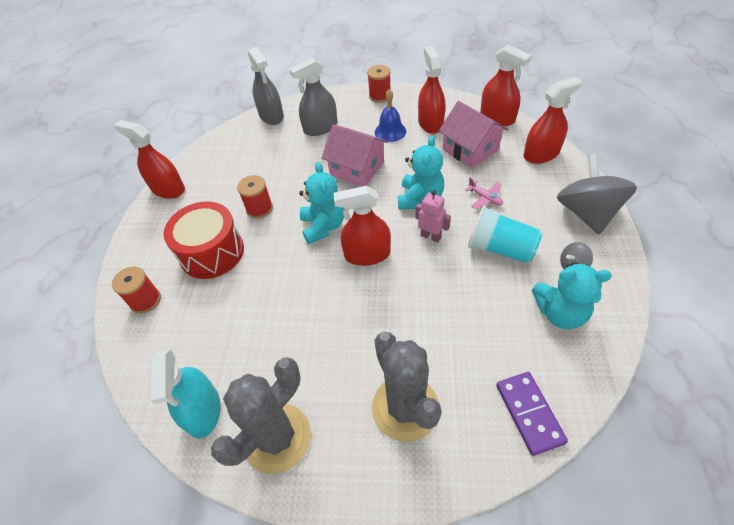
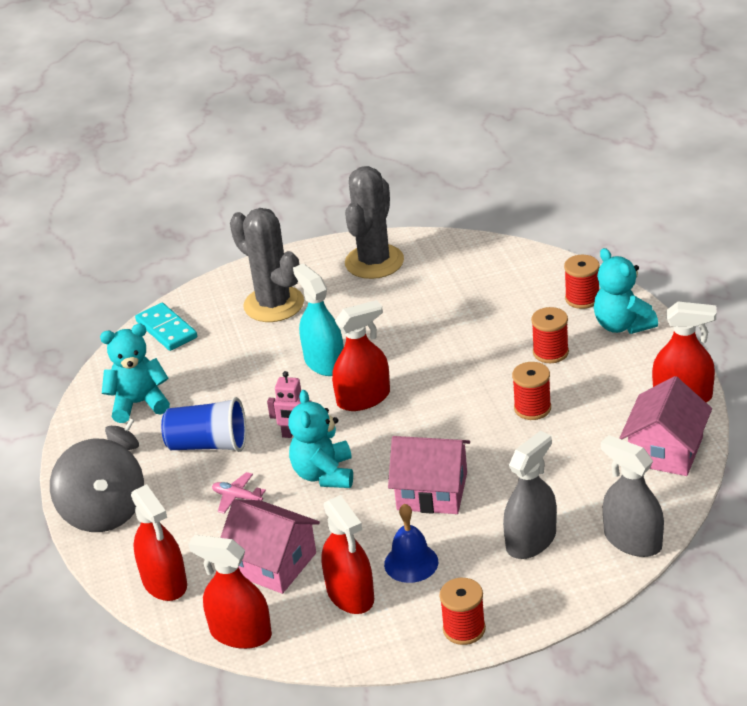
camera: 160 degrees right, 15 degrees down
turquoise spray bottle [149,349,221,438] -> turquoise spray bottle moved to [293,264,344,376]
red drum [163,202,244,279] -> red spool [531,307,569,363]
turquoise teddy bear [299,162,344,244] -> turquoise teddy bear moved to [594,248,658,334]
turquoise cup [468,205,542,263] -> blue cup [161,397,246,452]
purple domino [496,372,568,456] -> turquoise domino [135,303,197,351]
red spray bottle [523,77,582,164] -> red spray bottle turned 75 degrees counterclockwise [131,484,187,601]
none -> pink house [620,376,712,476]

